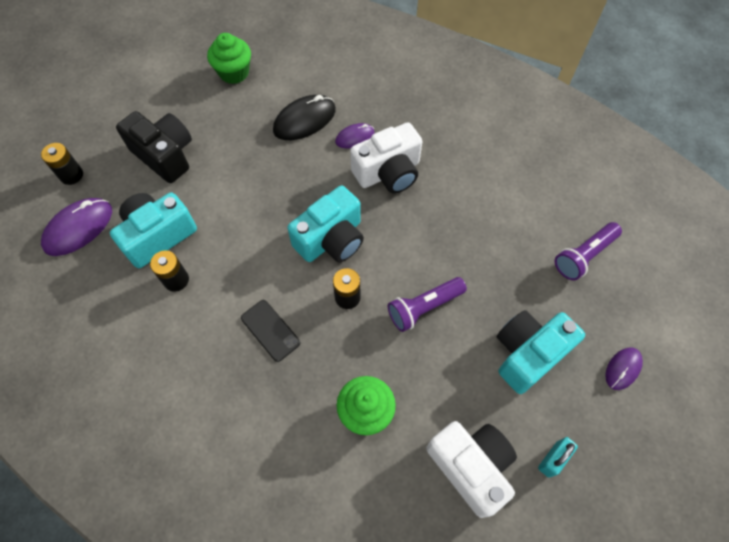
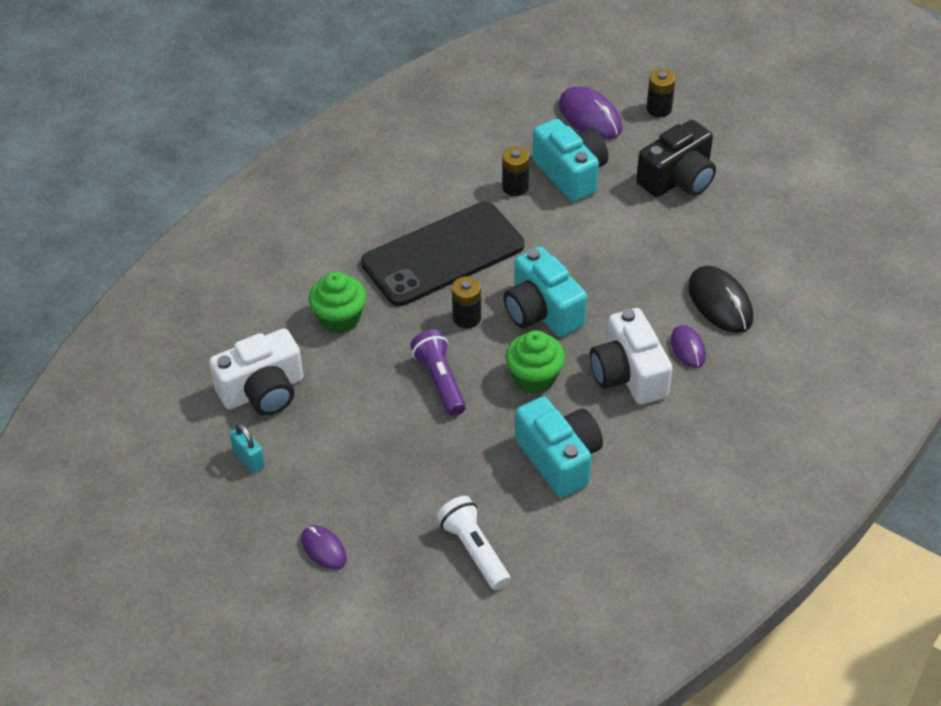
camera: 100 degrees right, 15 degrees down
green cupcake [207,33,251,84] -> green cupcake moved to [505,330,565,394]
black phone [241,300,300,362] -> black phone [361,202,524,306], size x2.34
turquoise camera [497,310,585,394] -> turquoise camera moved to [515,396,603,498]
purple flashlight [555,222,622,280] -> white flashlight [437,496,510,590]

